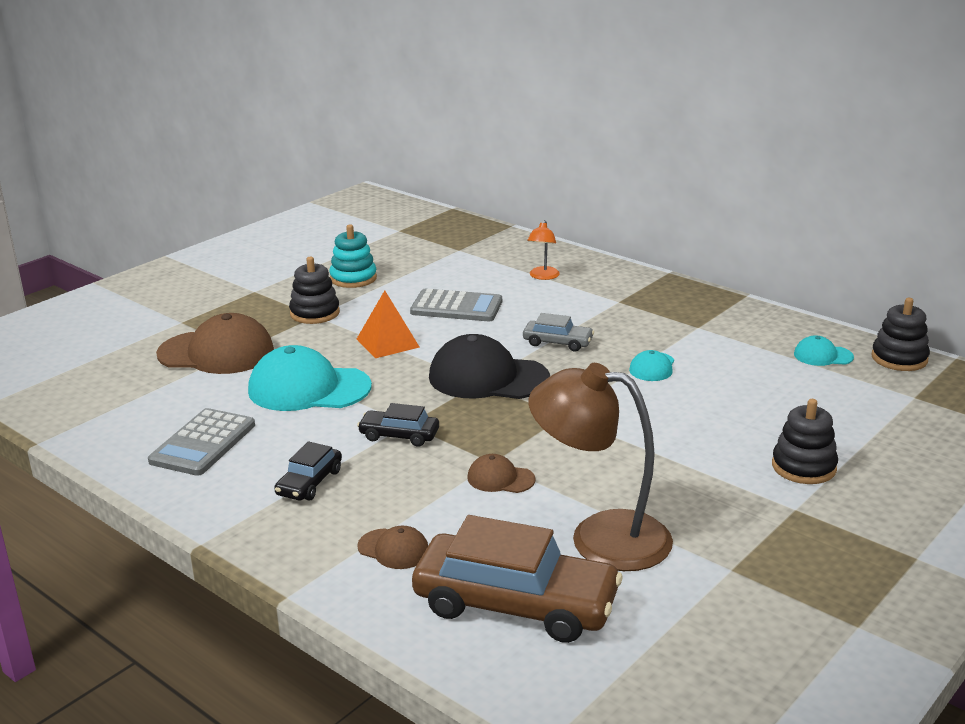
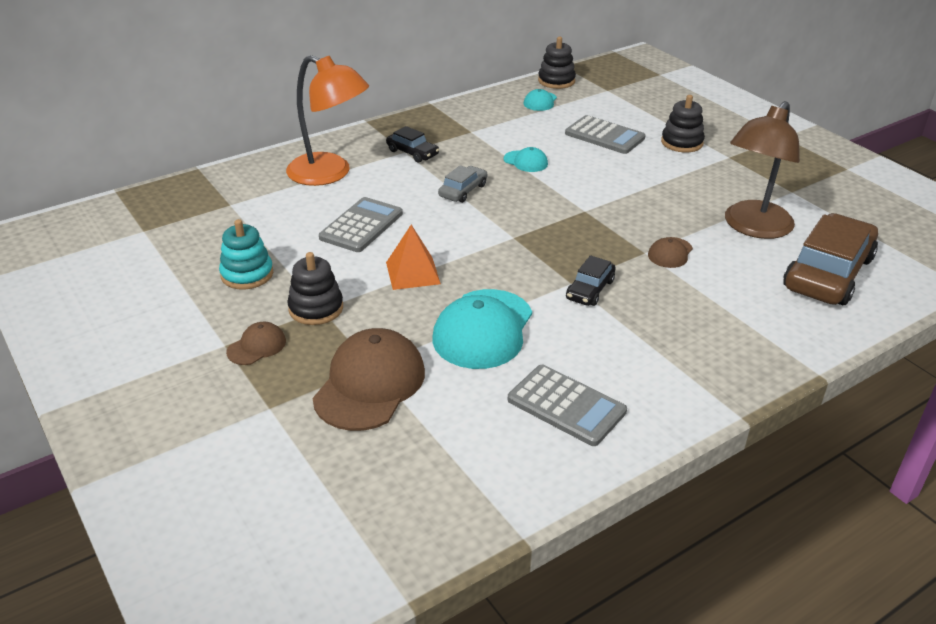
camera: 75 degrees left, 10 degrees up
black car [274,441,342,501] -> black car moved to [386,126,439,163]
brown cap [357,526,428,569] -> brown cap moved to [226,322,286,365]
black cap [429,334,550,399] -> none
orange lamp [527,220,560,280] -> orange lamp [286,55,369,186], size x2.21
none -> grey calculator [565,115,646,154]

